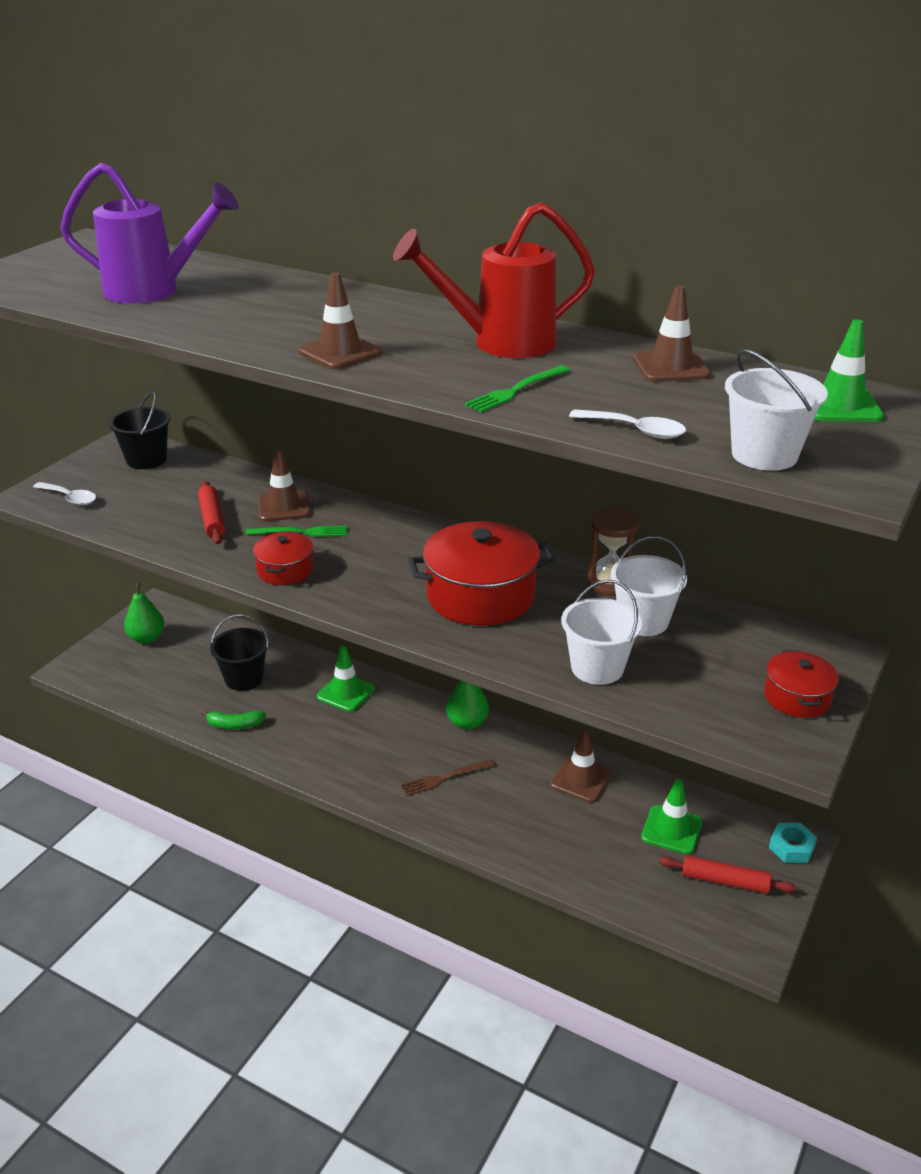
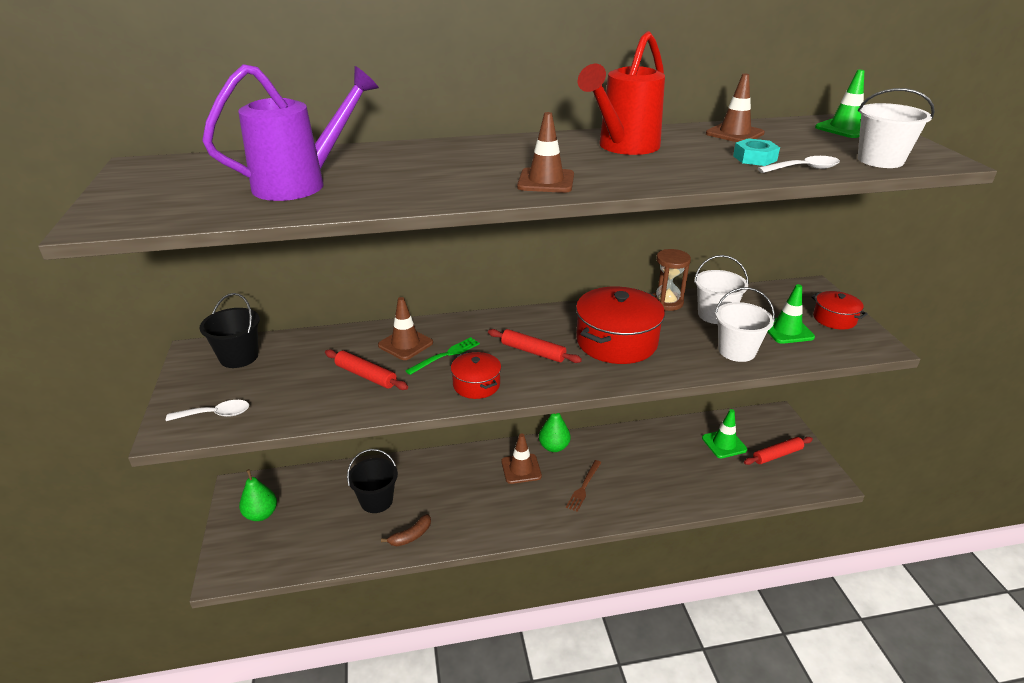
camera: 40 degrees left, 0 degrees up
green banana [201,710,266,729] -> brown banana [381,514,431,546]
green traffic cone [317,646,375,712] -> green traffic cone moved to [768,284,815,344]
green fork [465,366,570,412] -> none
brown traffic cone [550,730,612,803] -> brown traffic cone moved to [501,433,542,484]
turquoise nut [769,823,817,863] -> turquoise nut moved to [733,138,780,166]
none -> red rolling pin [488,329,582,363]

